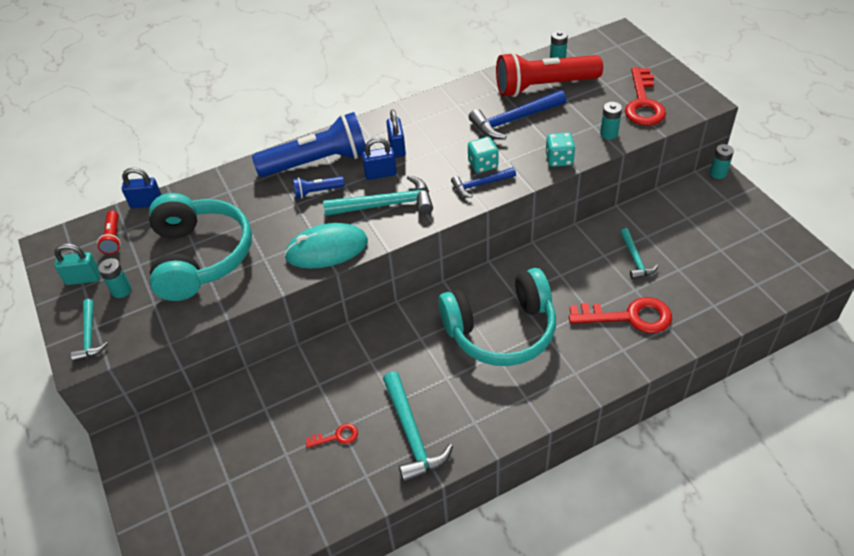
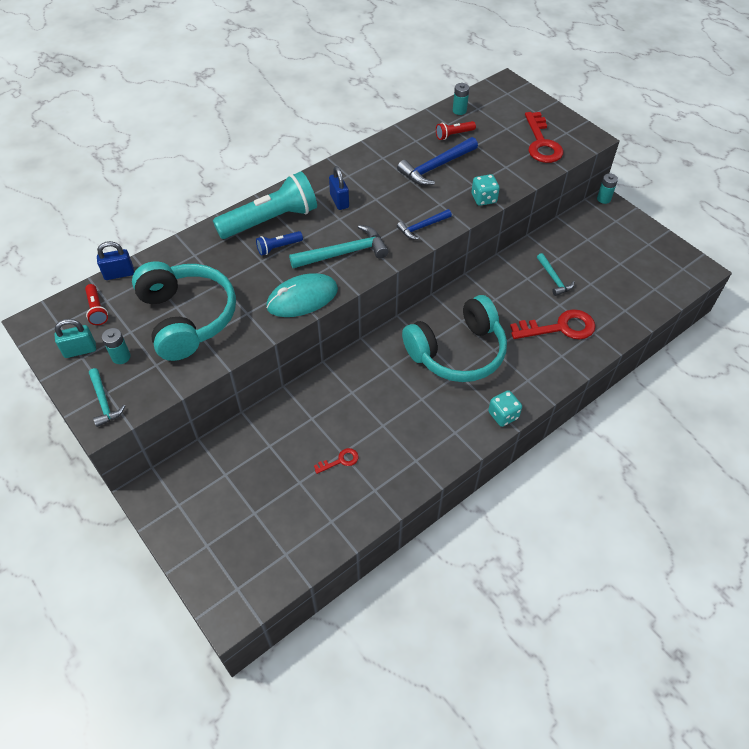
camera: 15 degrees left, 5 degrees up
blue flashlight [252,112,366,177] -> turquoise flashlight [213,171,317,239]
blue padlock [362,137,397,180] -> none
turquoise hammer [383,372,453,483] -> none
turquoise dice [468,137,499,173] -> turquoise dice moved to [488,390,522,427]
red flashlight [496,52,603,97] -> red flashlight [436,121,476,140], size x0.44
turquoise battery [600,102,622,139] -> none

